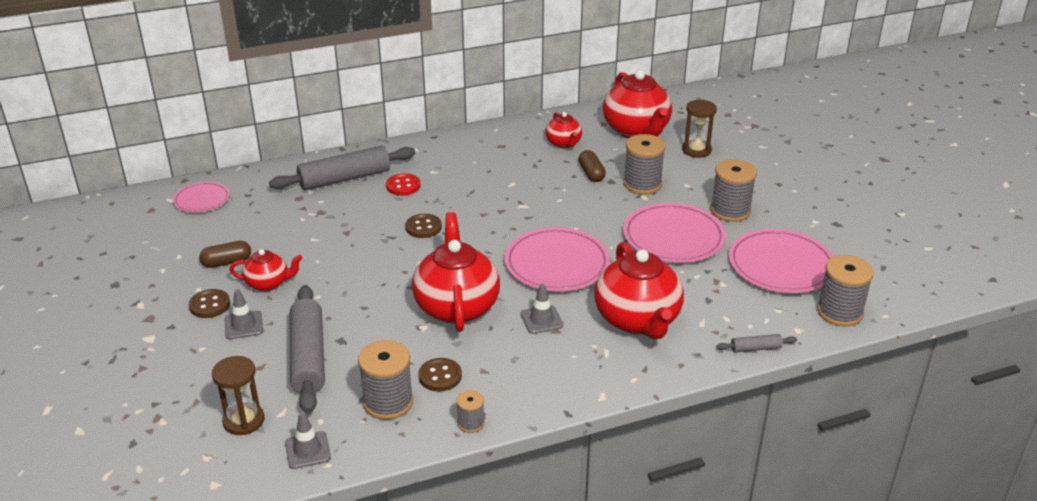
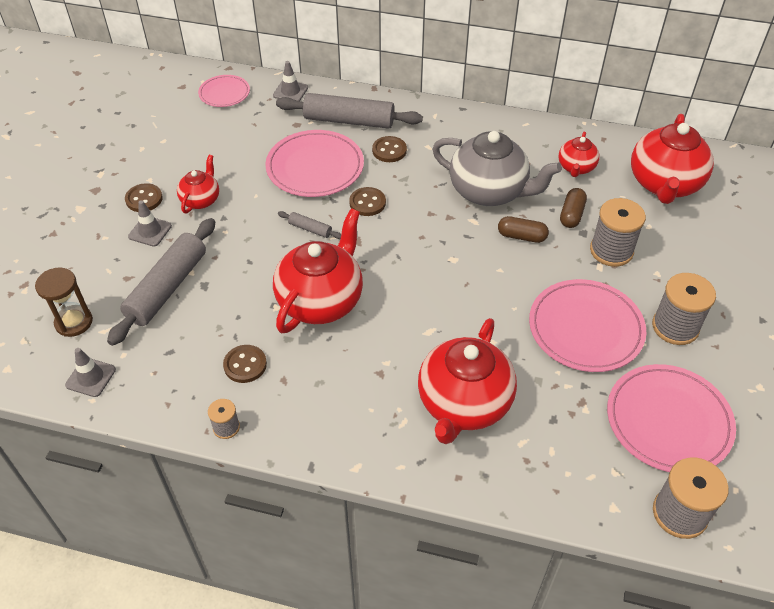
camera: 35 degrees right, 15 degrees up
brown capsule [199,241,251,268] -> brown capsule moved to [498,216,549,243]
red teapot [229,249,302,291] -> red teapot turned 105 degrees counterclockwise [177,155,219,213]
grey spool [358,340,413,420] -> none
red button [386,173,420,196] -> brown button [372,136,407,162]
pink plate [504,227,610,292] -> pink plate moved to [265,130,364,197]
grey traffic cone [521,284,563,334] -> grey traffic cone moved to [273,61,308,101]
brown hourglass [682,99,717,158] -> none
grey rolling pin [717,334,797,352] -> grey rolling pin moved to [278,211,341,239]
none -> grey teapot [432,131,562,206]

